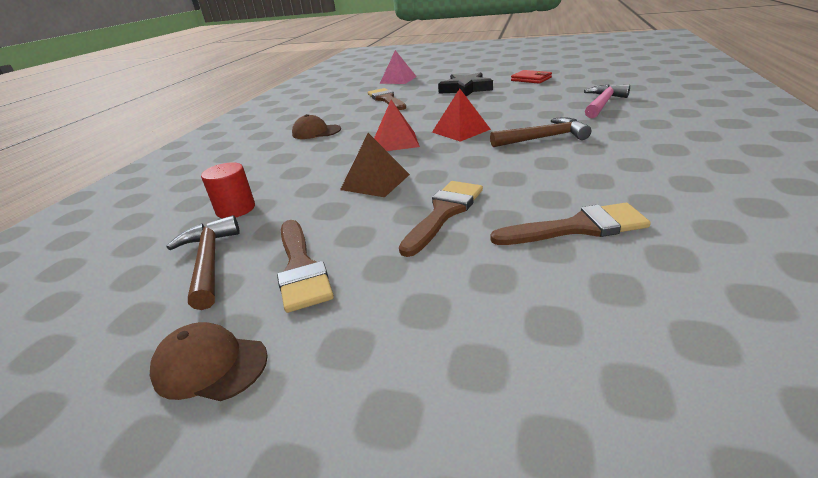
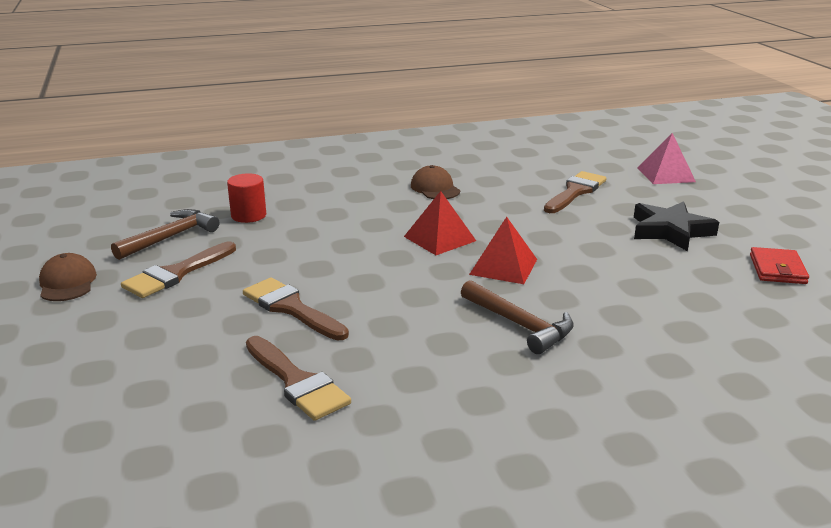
camera: 55 degrees right, 5 degrees down
brown pyramid [340,133,410,197] -> none
brown brush [399,181,483,257] -> brown brush turned 135 degrees counterclockwise [243,278,349,341]
pink hammer [584,84,630,118] -> none

